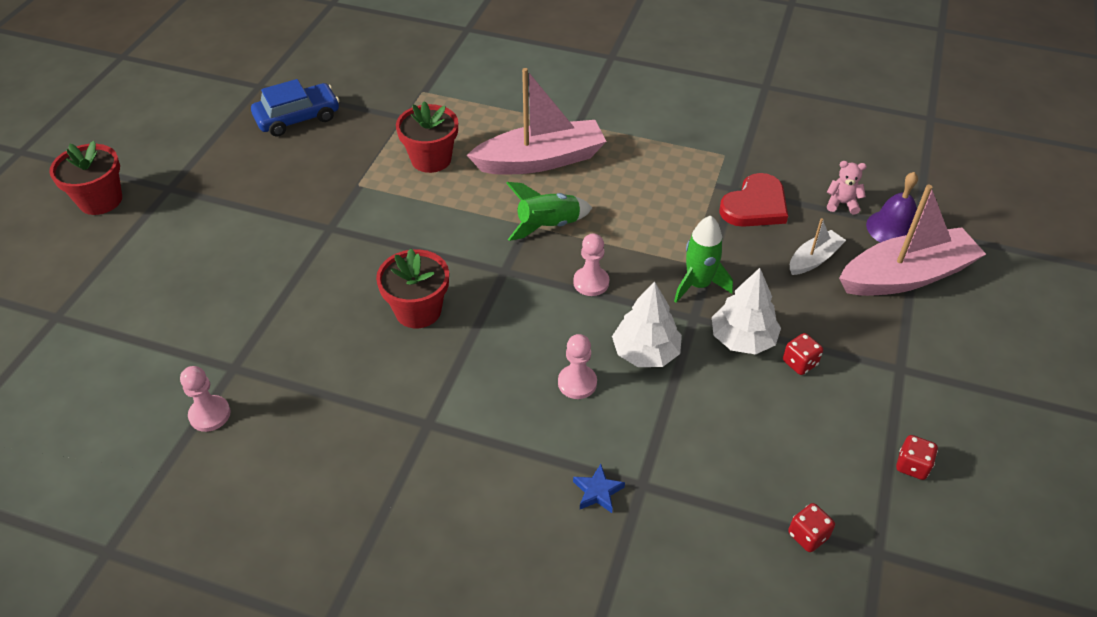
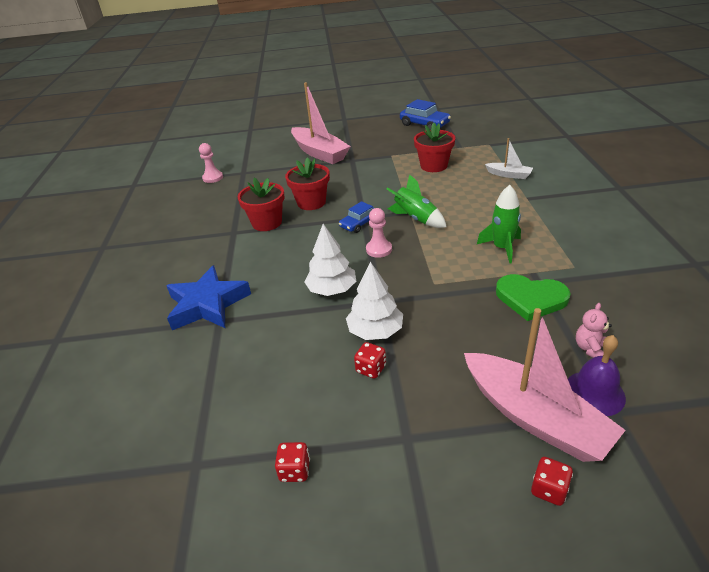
camera: 70 degrees right, 10 degrees down
red flower pot [49,141,122,215] -> red flower pot moved to [237,178,285,231]
pink boat [467,68,607,174] -> pink boat moved to [291,82,351,164]
pink pawn [558,334,597,399] -> none
blue star [573,464,625,513] -> blue star [166,265,251,330], size x2.41
green rocket [674,216,733,303] -> green rocket moved to [477,185,521,264]
red heart [719,173,788,227] -> green heart [496,274,571,321]
red dice [788,503,835,552] -> red dice moved to [531,457,573,506]
white boat [790,218,846,275] -> white boat moved to [485,138,533,179]
pink teddy bear [827,161,867,214] -> pink teddy bear turned 135 degrees counterclockwise [576,303,612,358]
none -> blue car [339,201,374,233]

